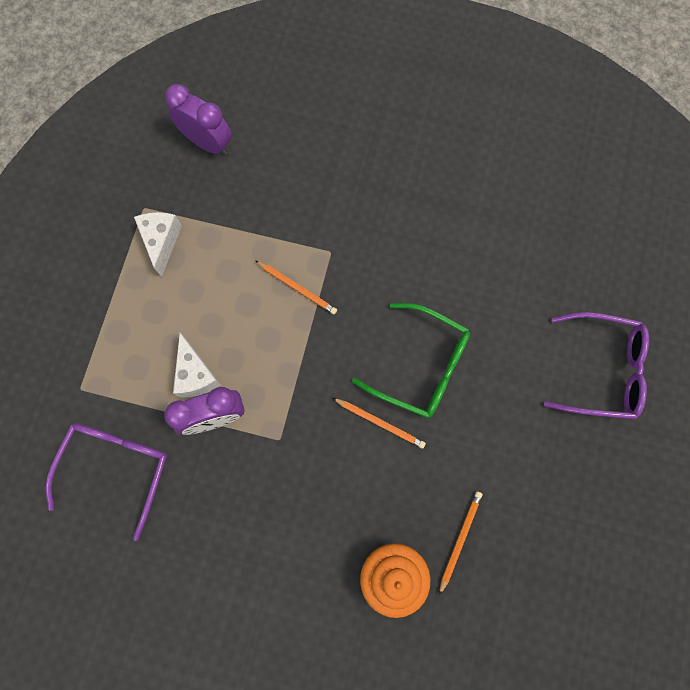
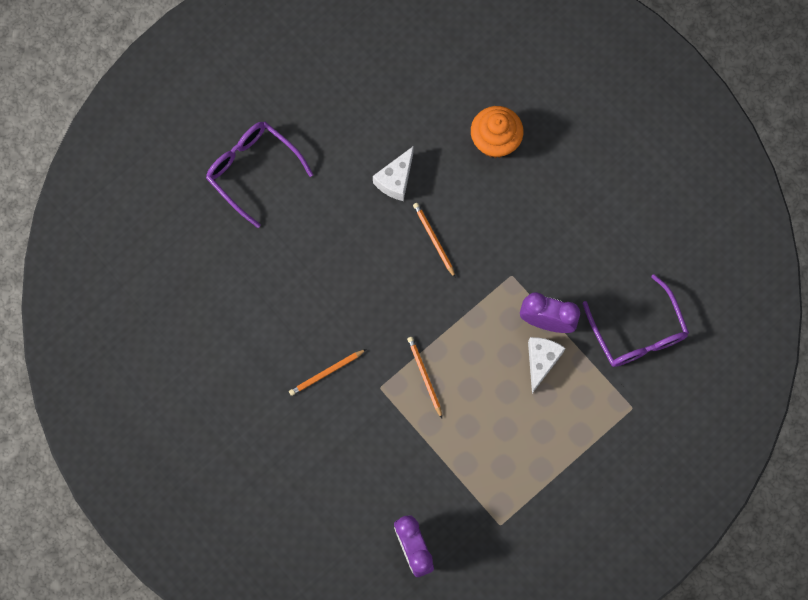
camera: 145 degrees left, 0 degrees up
purple glasses [46,423,167,541] -> purple glasses turned 75 degrees counterclockwise [583,274,689,367]
white cheese [134,212,182,277] -> white cheese moved to [373,147,413,201]
green glasses [352,303,470,418] -> none
orange pencil [439,491,482,596] -> orange pencil moved to [289,349,366,396]

